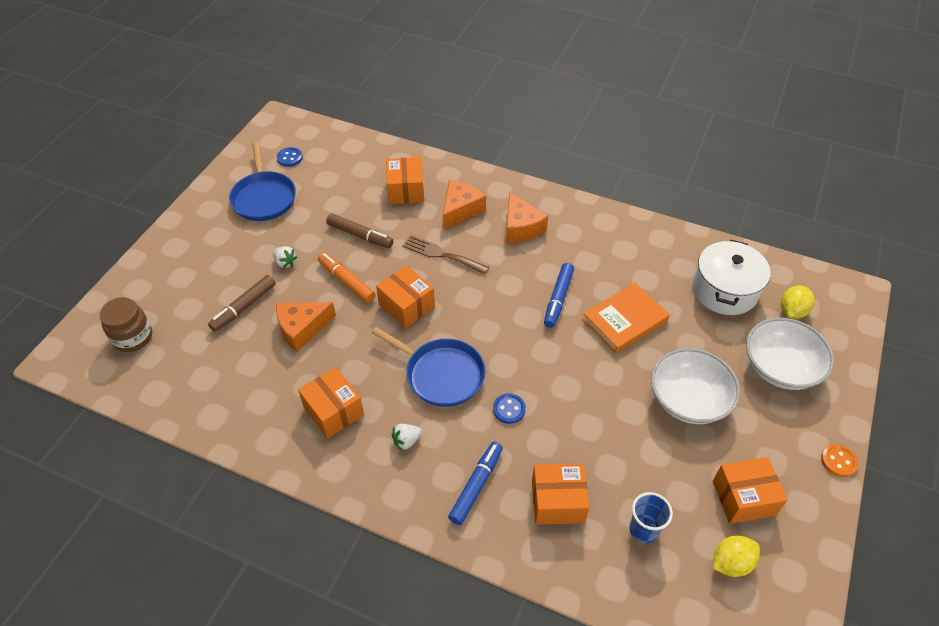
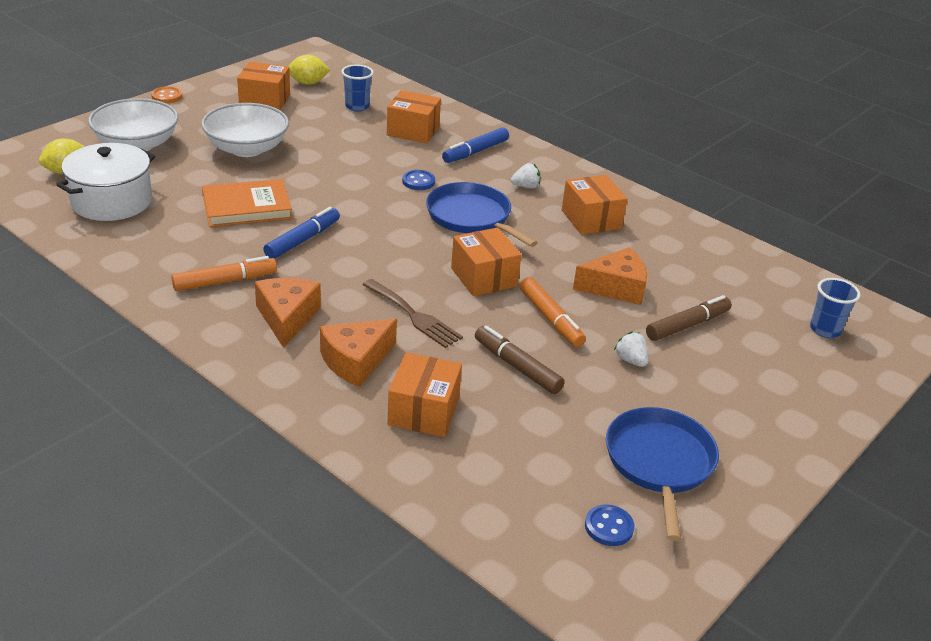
camera: 165 degrees left, 15 degrees down
brown jar [100,297,152,352] -> blue cup [810,278,861,338]
none -> orange marker [171,256,277,291]

